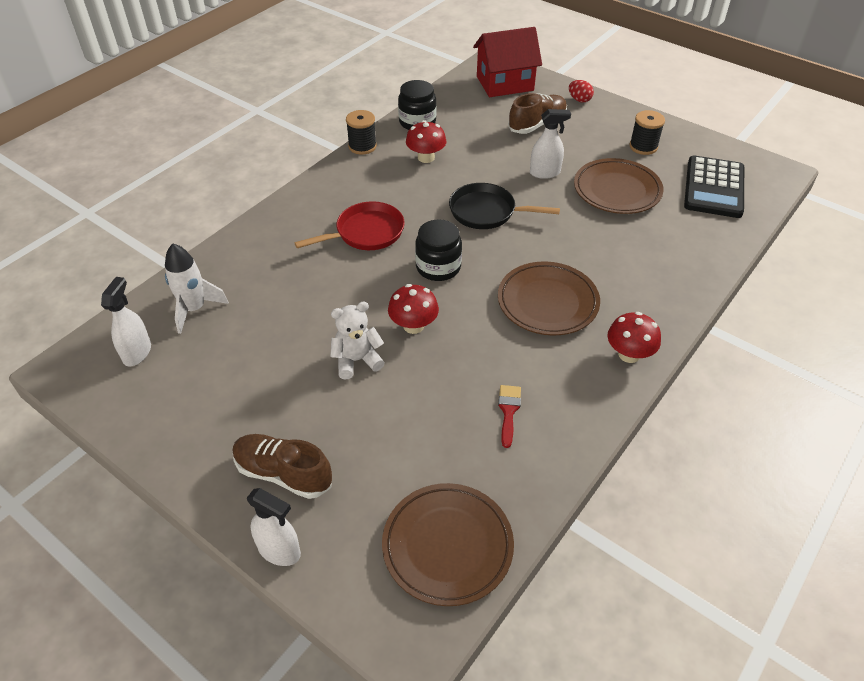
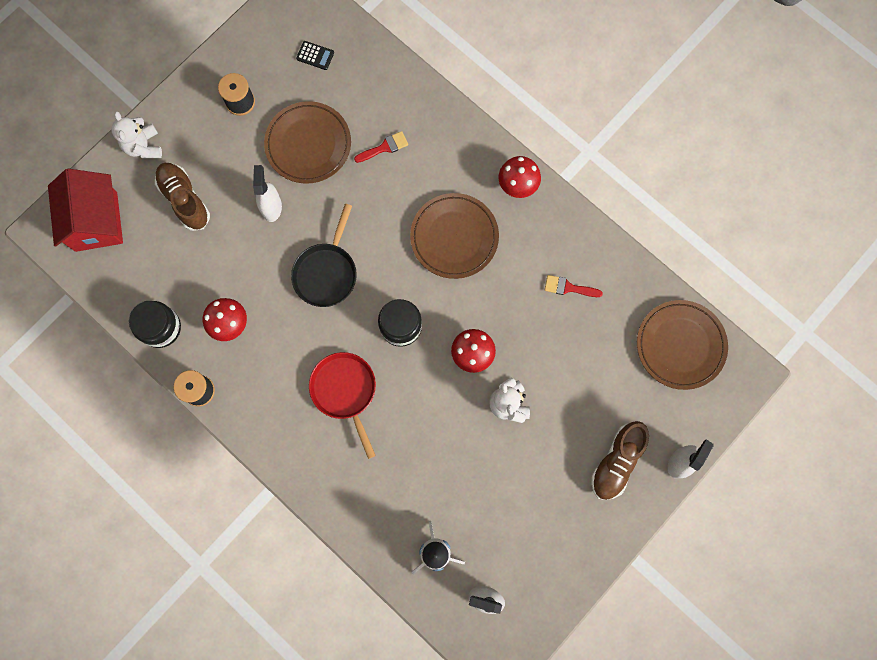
camera: 85 degrees left, 30 degrees up
red egg [569,80,594,102] -> white teddy bear [111,111,162,158]
black calculator [684,156,744,218] -> black calculator [296,41,334,70], size x0.41
none -> red brush [354,131,408,163]

